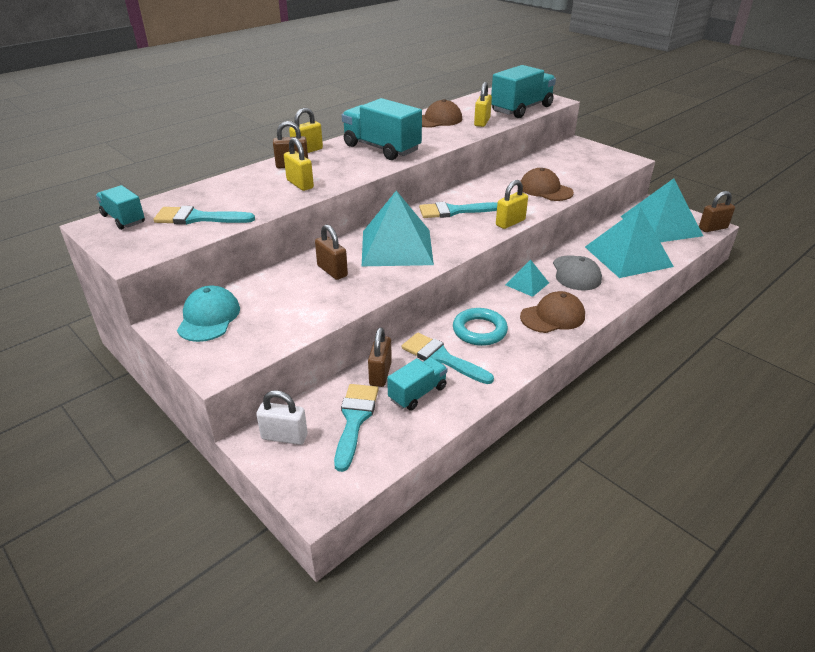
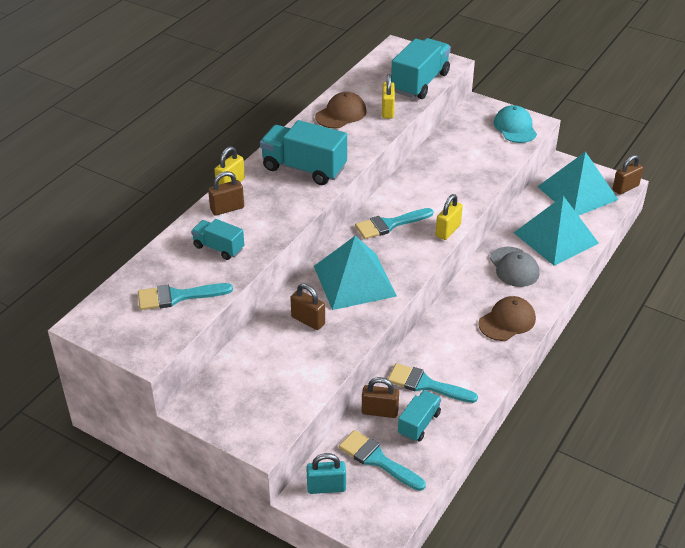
camera: 15 degrees left, 5 degrees up
turquoise truck [96,185,145,230] -> turquoise truck moved to [191,219,244,260]
turquoise cap [177,285,240,342] -> turquoise cap moved to [494,105,537,143]
white padlock [256,390,308,445] -> turquoise padlock [306,453,346,494]
yellow padlock [284,137,314,191] -> none
turquoise brush [334,384,379,472] -> turquoise brush turned 45 degrees counterclockwise [339,430,426,491]
brown padlock [368,327,392,387] -> brown padlock turned 75 degrees counterclockwise [362,377,399,418]
turquoise ring [453,308,508,346] -> none
turquoise pyramid [506,260,549,297] -> none
brown cap [521,168,574,201] -> none

